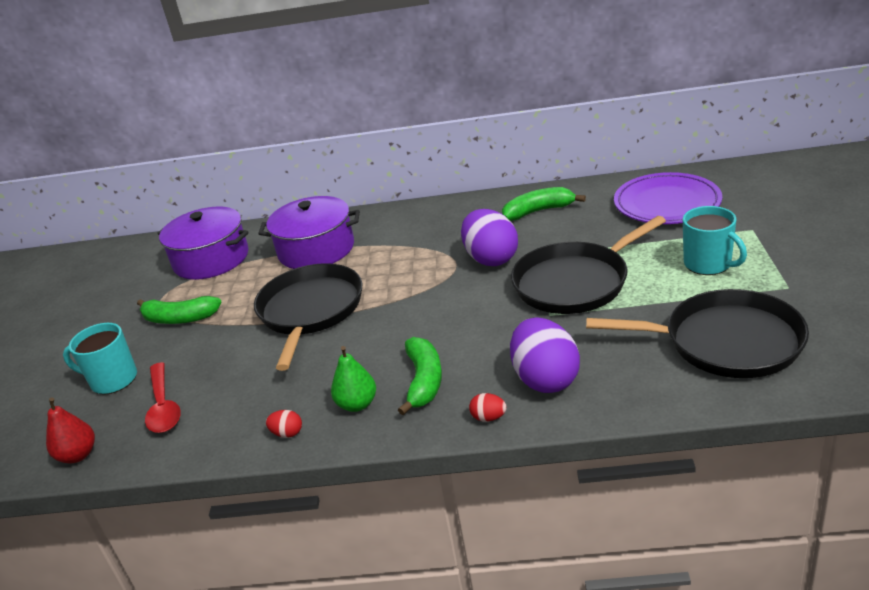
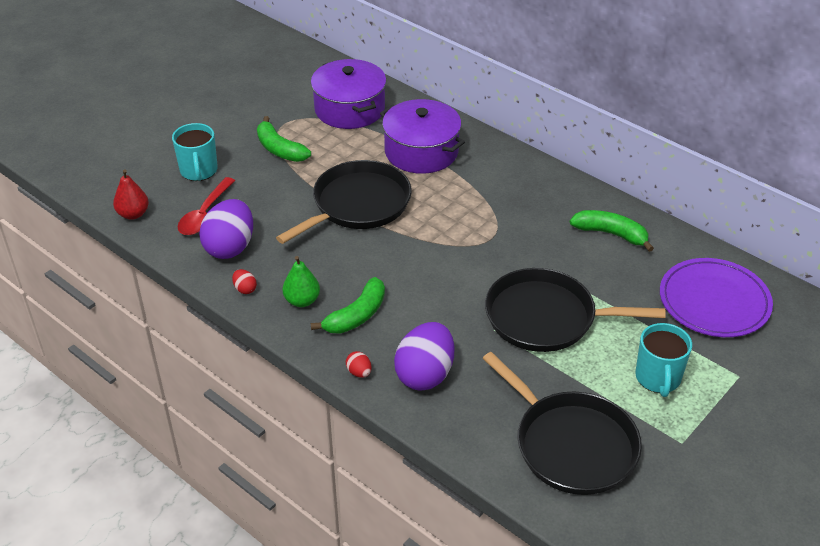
camera: 35 degrees right, 10 degrees up
turquoise mug [63,323,137,395] -> turquoise mug turned 150 degrees counterclockwise [172,123,218,181]
purple egg [461,209,518,266] -> purple egg moved to [199,199,253,259]

